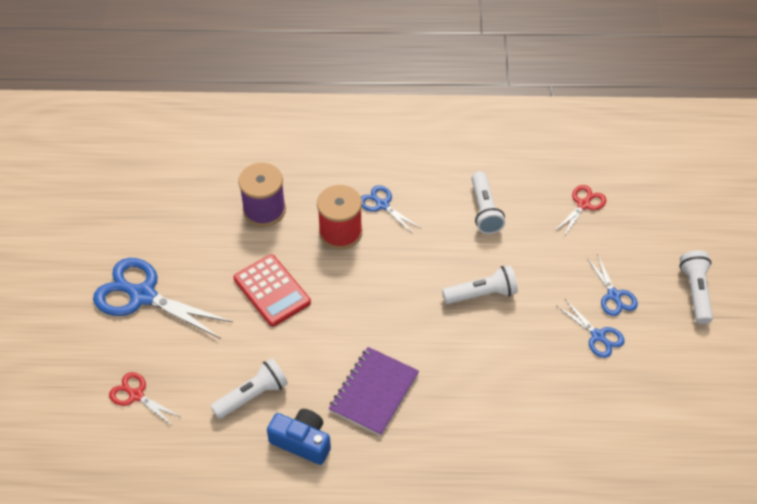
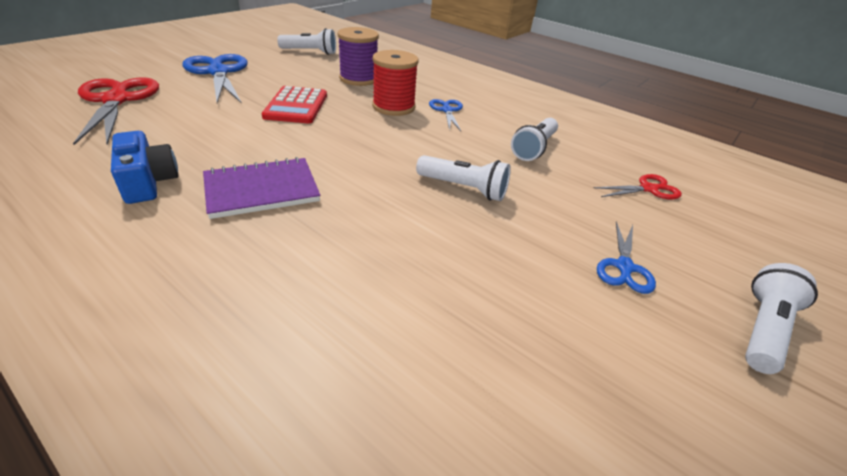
camera: 35 degrees right, 15 degrees down
red scissors [109,372,182,427] -> red scissors [73,77,159,145], size x1.91
white flashlight [211,358,288,419] -> white flashlight moved to [277,28,336,55]
blue scissors [557,299,625,358] -> none

